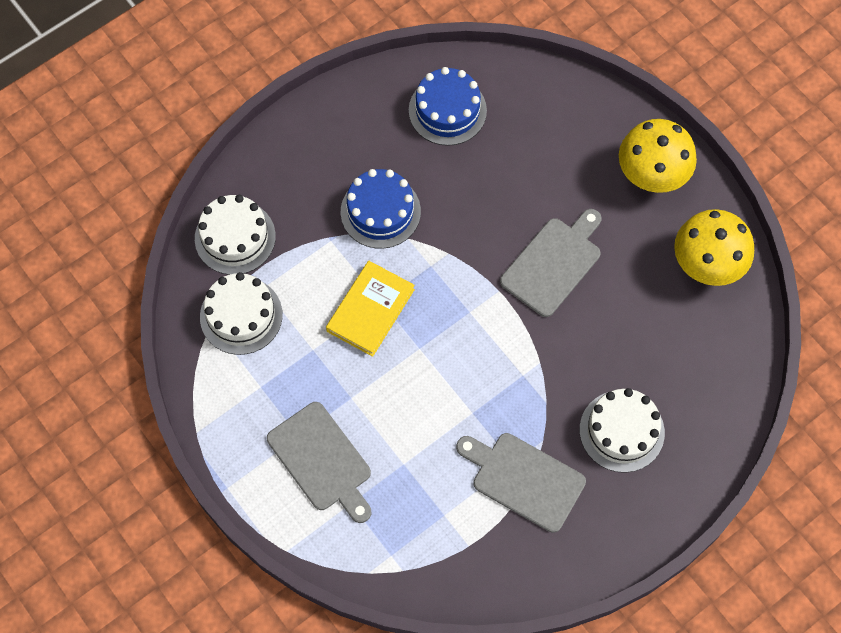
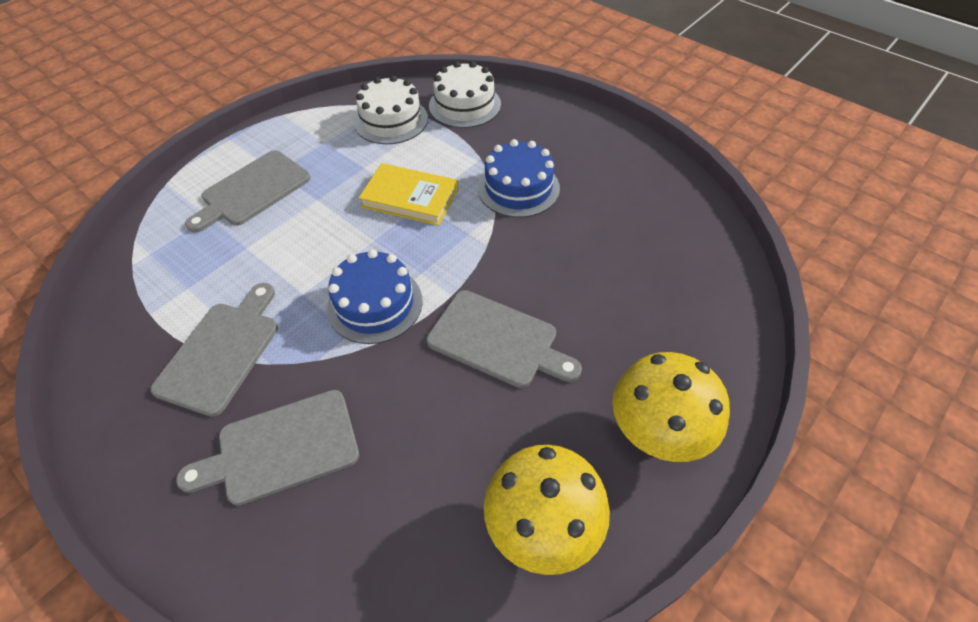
camera: 80 degrees right, 15 degrees down
blue cake [409,67,487,146] -> blue cake moved to [327,249,422,344]
white cake [579,388,665,473] -> grey cutting board [176,390,359,506]

